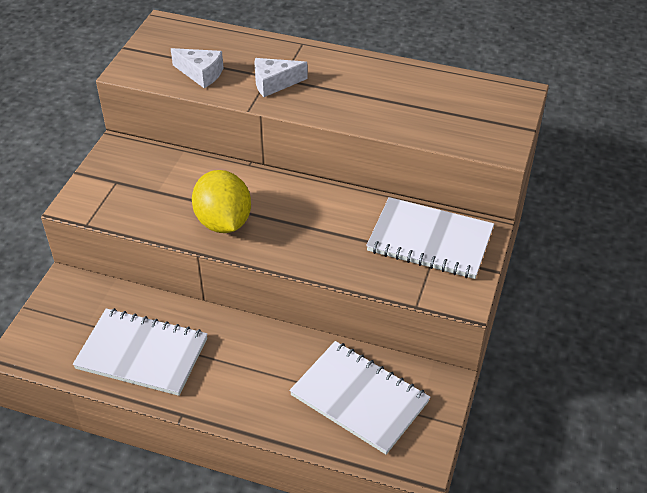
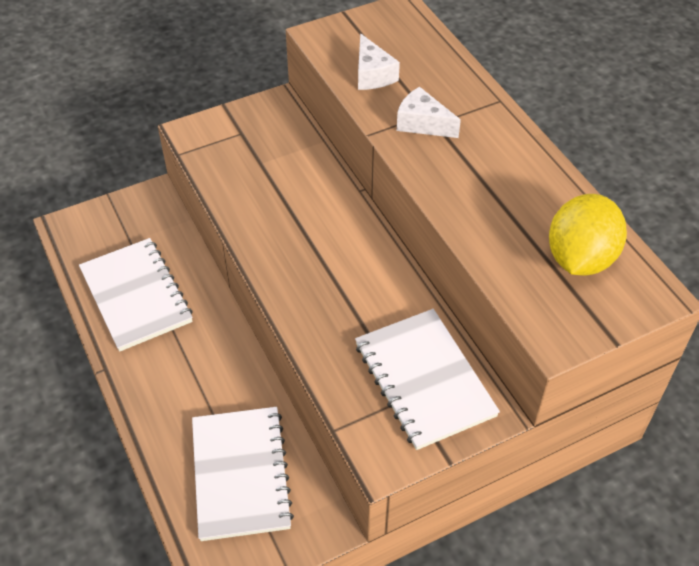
camera: 45 degrees right, 5 degrees up
yellow lemon [192,170,251,233] -> yellow lemon moved to [549,194,627,276]

